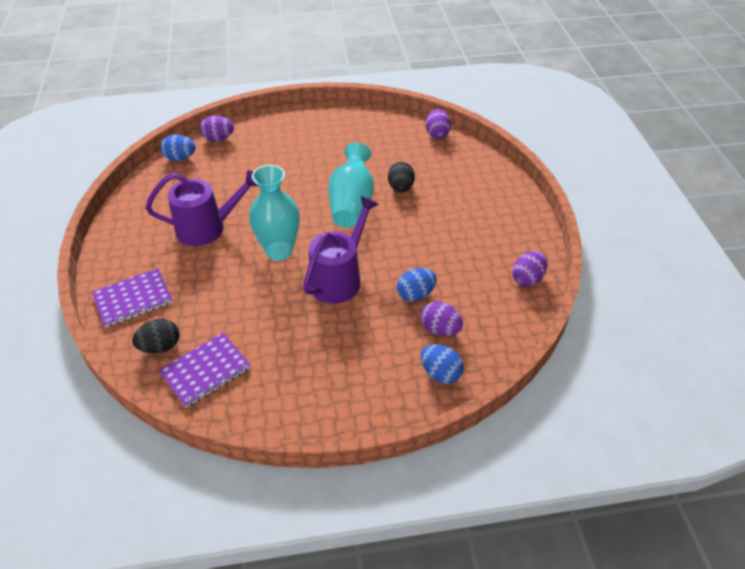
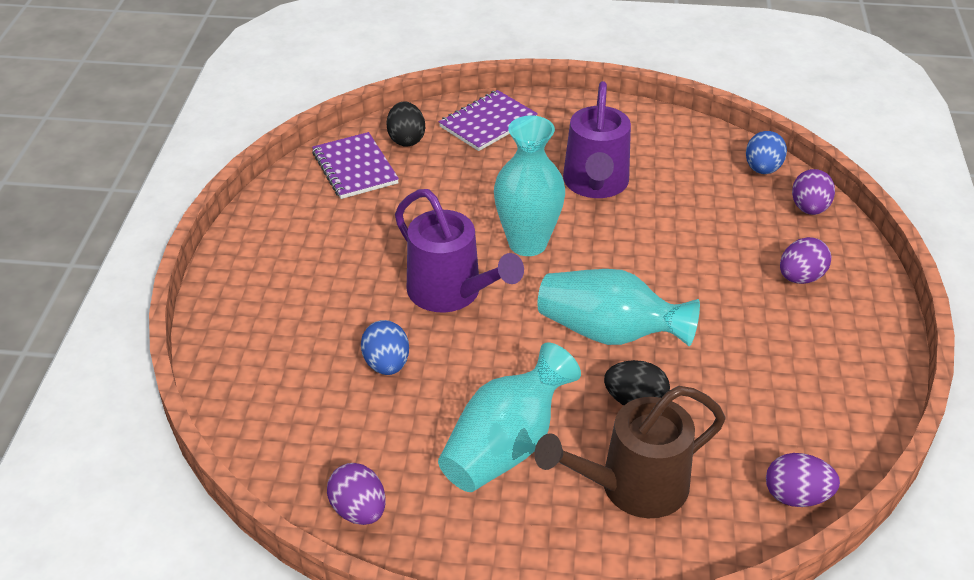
camera: 105 degrees right, 5 degrees down
purple notebook [92,268,173,328] -> purple notebook turned 60 degrees clockwise [439,90,538,151]
purple egg [421,301,463,336] -> purple egg moved to [780,237,831,284]
blue egg [421,344,464,384] -> none
none -> turquoise vase [438,343,581,492]
none -> brown watering can [534,386,725,518]

